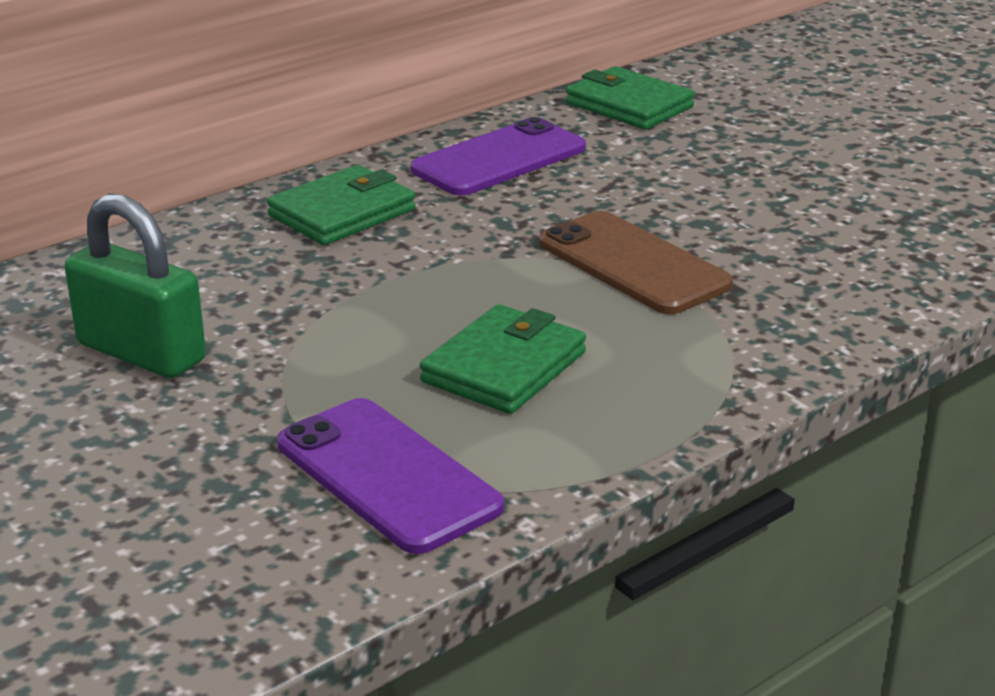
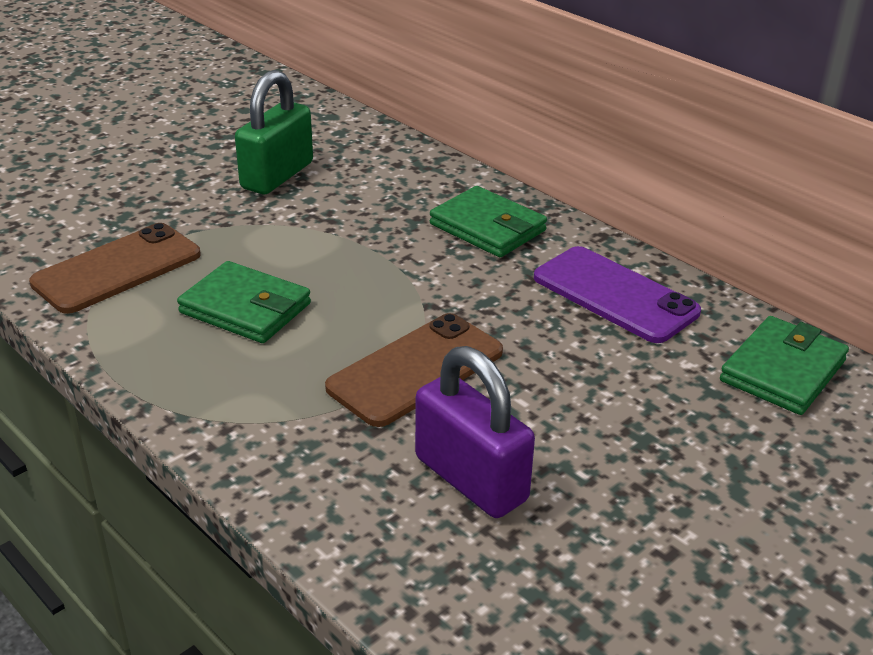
camera: 85 degrees right, 5 degrees up
purple phone [277,398,504,554] -> brown phone [29,223,201,314]
none -> purple padlock [415,346,535,518]

